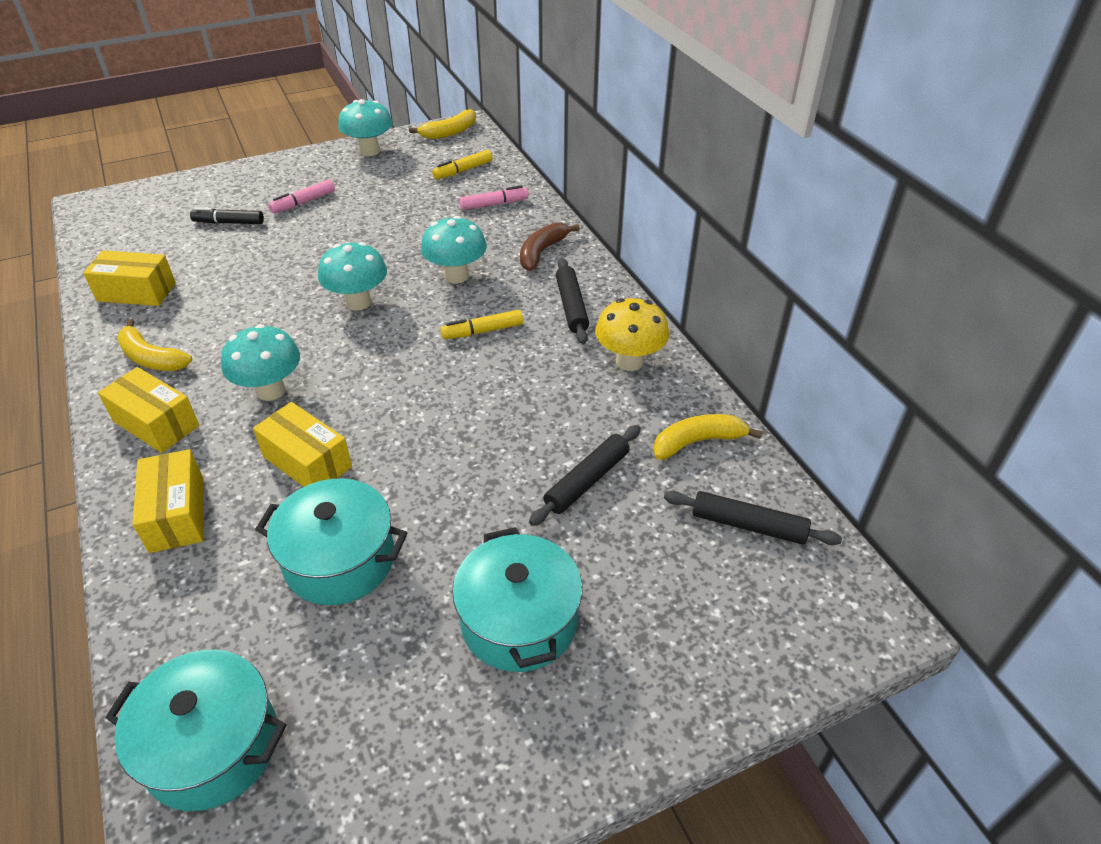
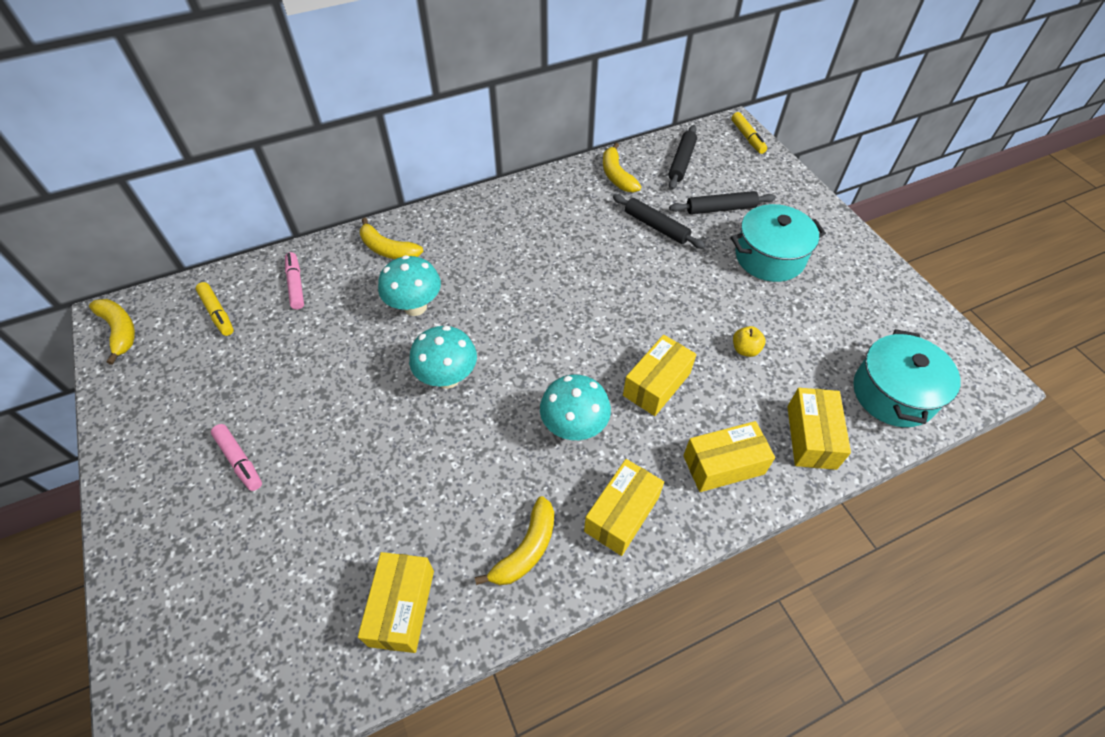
camera: 90 degrees left, 10 degrees up
black marker [190,207,264,224] -> none
turquoise pot [255,478,407,605] -> yellow apple [733,326,766,357]
turquoise mushroom [338,99,393,156] -> none
yellow marker [440,310,523,339] -> yellow marker moved to [731,112,767,154]
brown banana [520,222,580,271] -> yellow banana [360,218,423,259]
black rolling pin [556,258,589,344] -> black rolling pin moved to [669,191,776,214]
yellow mushroom [595,298,669,371] -> none
none -> yellow box [787,388,851,470]

